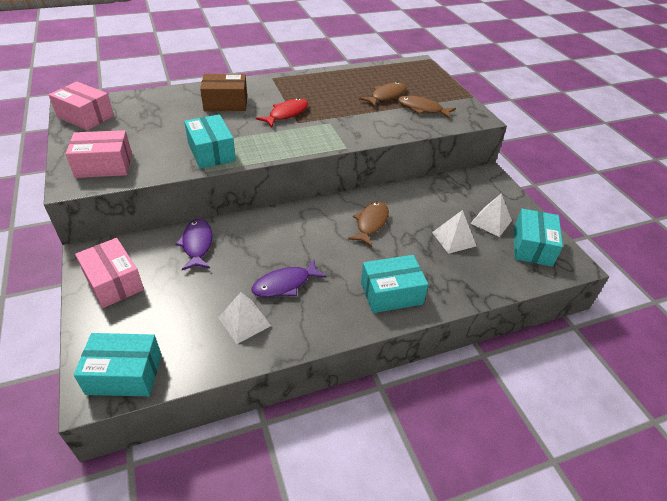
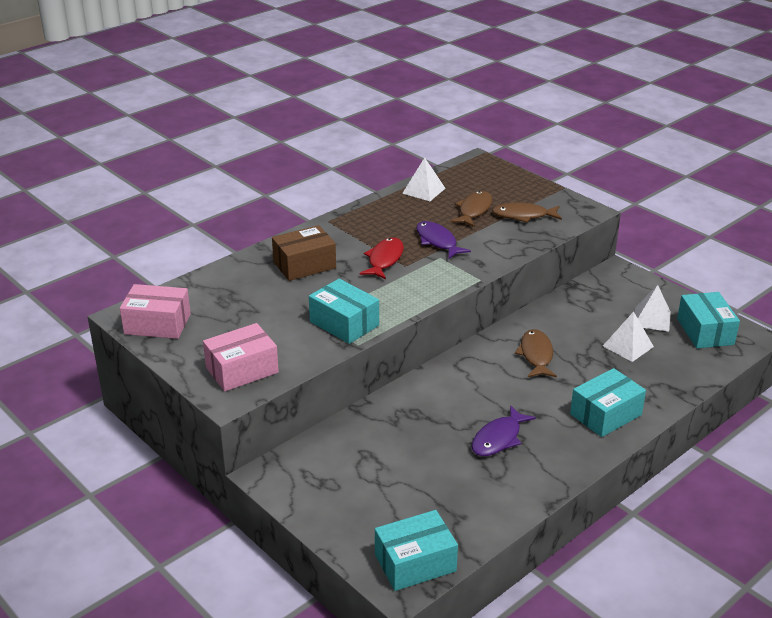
camera: 20 degrees left, 10 degrees down
pink box [75,238,144,308] -> none
purple fish [175,219,212,270] -> purple fish moved to [416,221,471,259]
white pyramid [218,292,271,344] -> white pyramid moved to [402,158,446,201]

